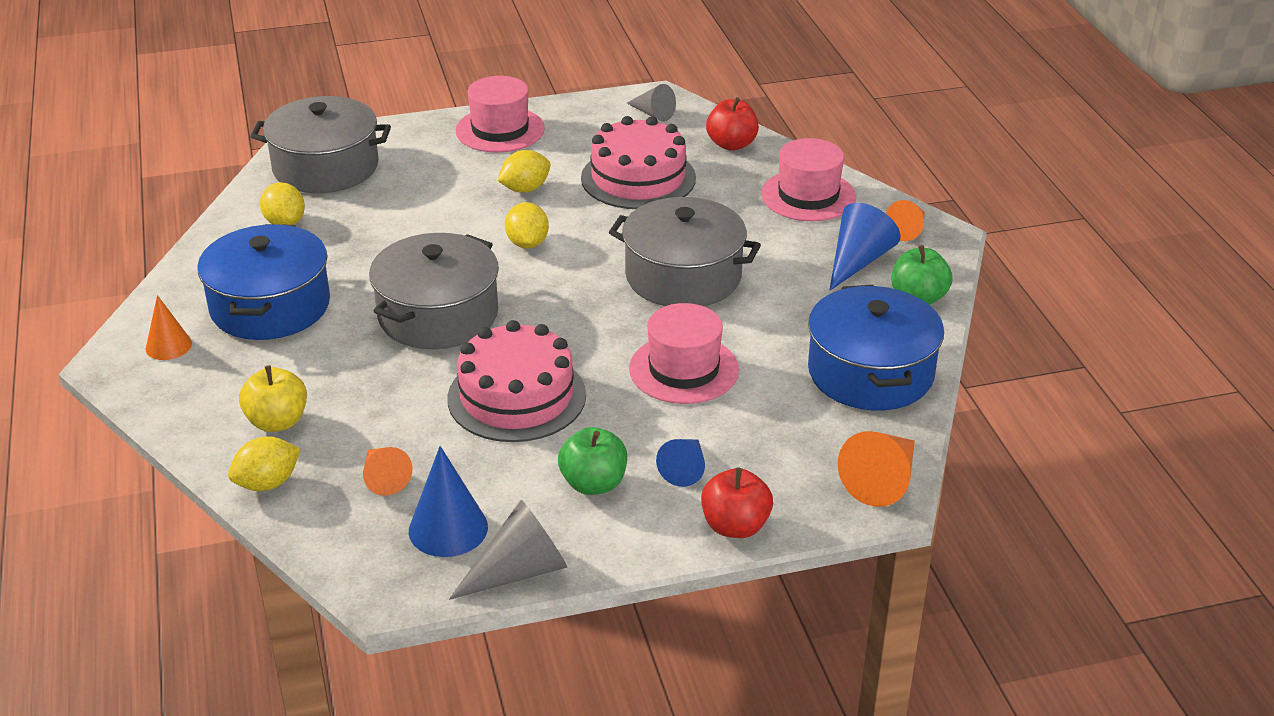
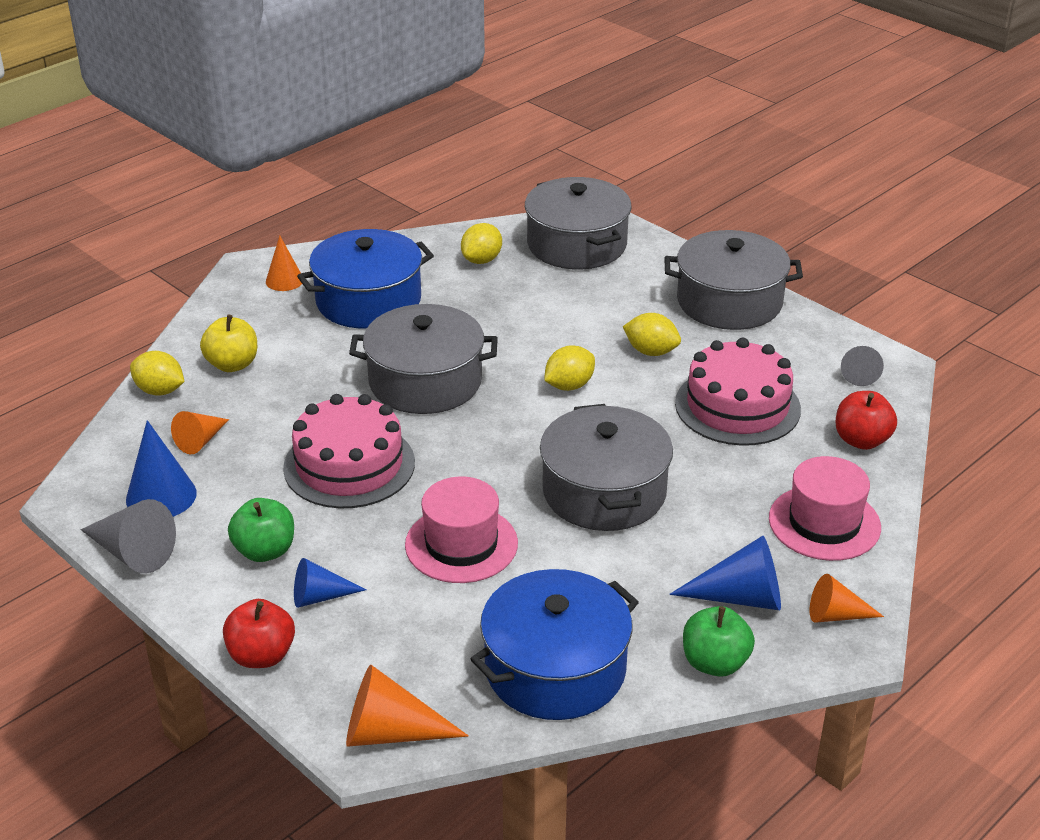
camera: 60 degrees right, 0 degrees up
pink hat [456,76,545,153] -> grey pot [664,230,803,330]

